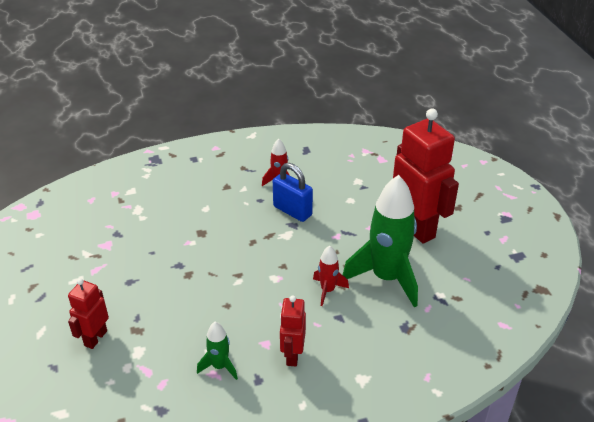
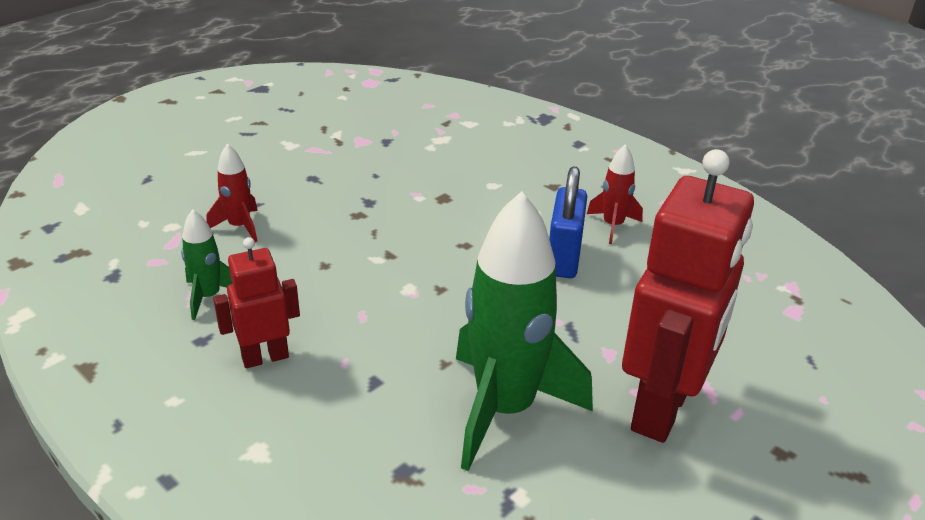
camera: 60 degrees right, 5 degrees down
red robot [68,278,109,349] -> none
red rocket [313,246,349,306] -> red rocket moved to [206,144,258,242]

